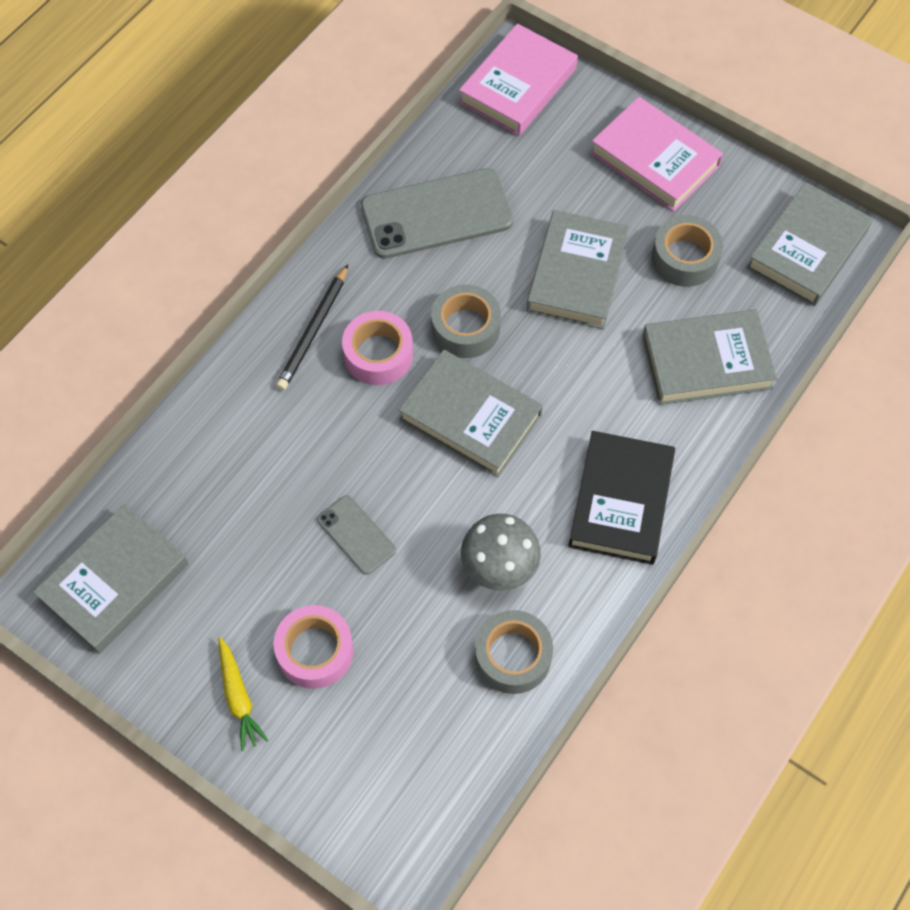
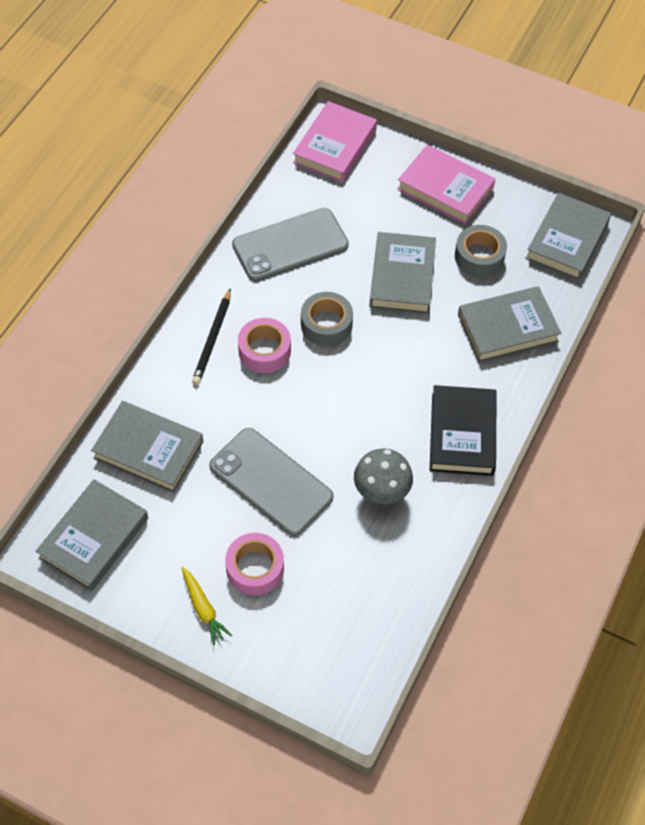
camera: 10 degrees left, 5 degrees down
grey phone [317,495,396,575] -> grey phone [209,428,334,536], size x1.96
grey book [399,350,543,477] -> grey book moved to [91,401,203,493]
grey tape [475,610,553,694] -> none

